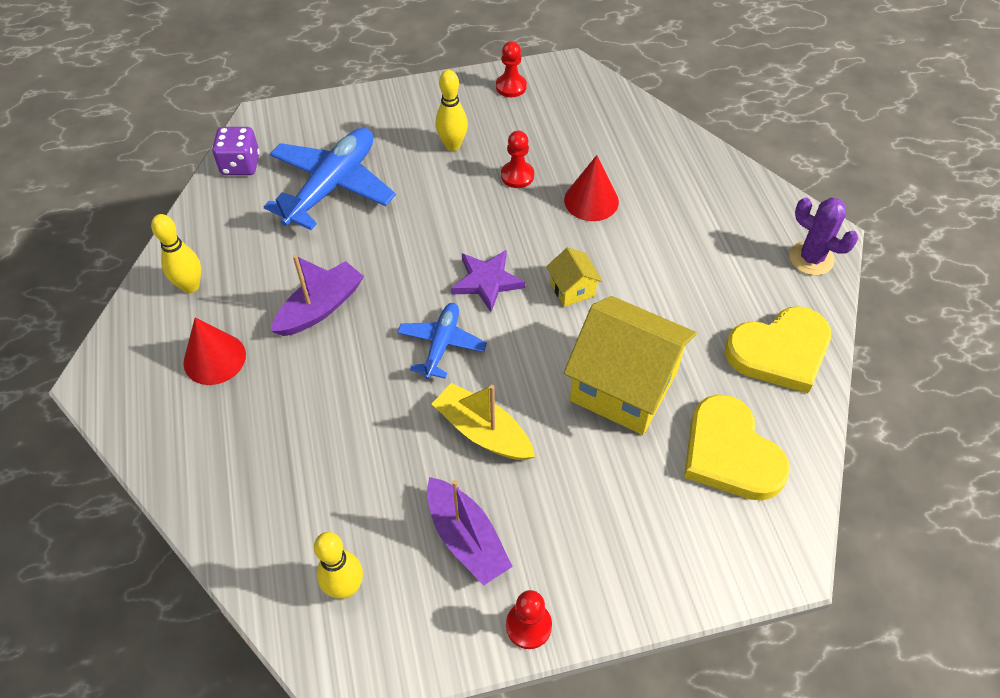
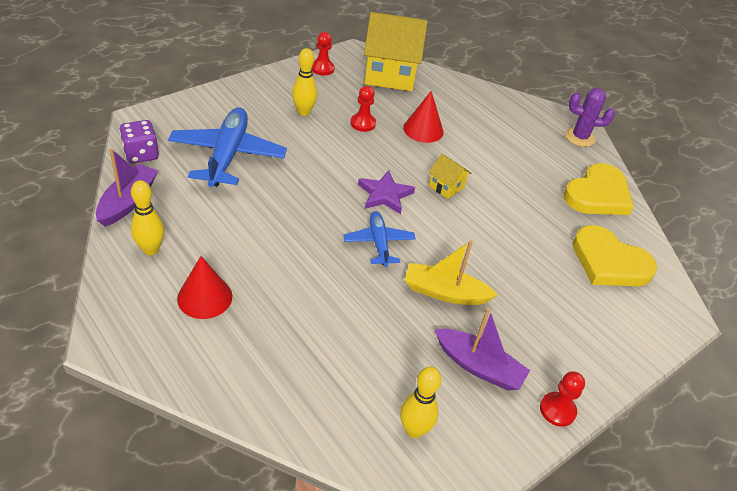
camera: 30 degrees left, 10 degrees down
purple boat [271,255,364,336] -> purple boat moved to [96,149,158,227]
yellow house [564,296,697,435] -> yellow house moved to [364,12,428,91]

